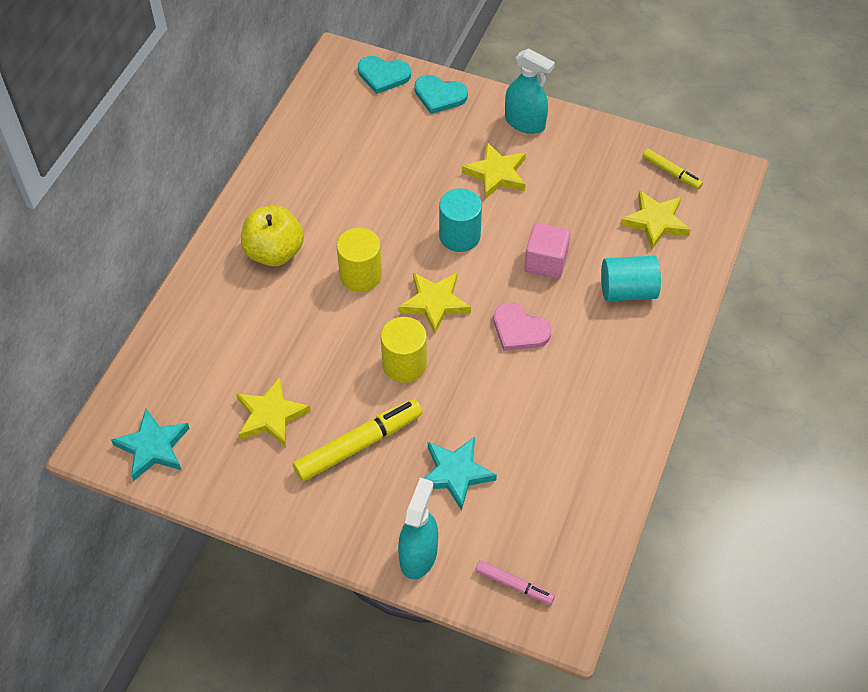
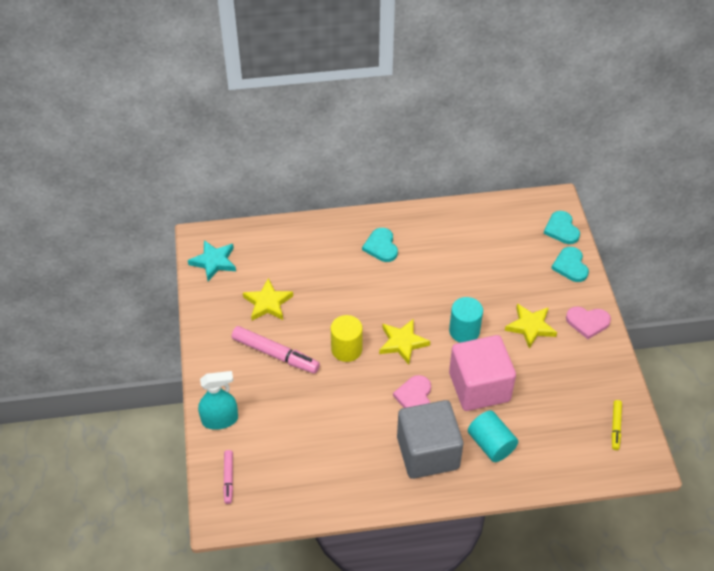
camera: 60 degrees right, 5 degrees down
yellow apple [241,205,304,266] -> turquoise heart [362,228,398,262]
yellow marker [293,399,423,481] -> pink marker [232,326,320,374]
yellow cylinder [337,228,382,292] -> none
turquoise star [424,437,497,510] -> none
turquoise spray bottle [505,48,555,134] -> pink heart [566,306,611,339]
pink cube [524,223,571,279] -> pink cube [449,335,516,411], size x1.79
yellow star [620,190,691,250] -> none
none -> grey cube [397,400,463,479]

